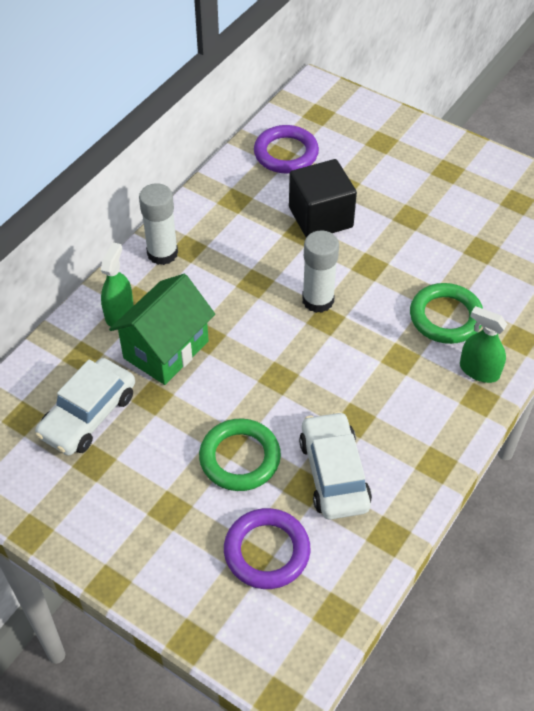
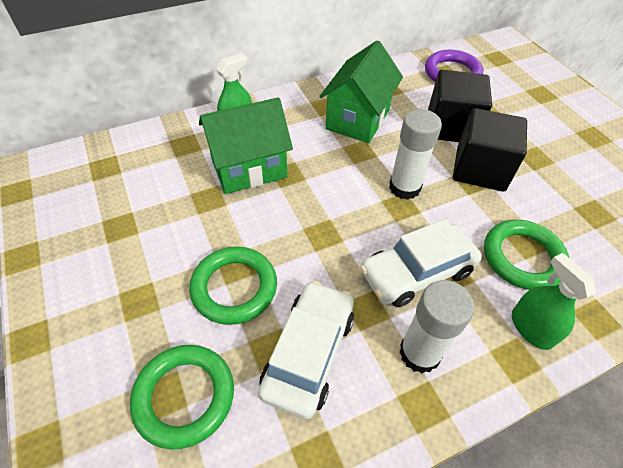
camera: 30 degrees right, 0 degrees up
white car [35,358,135,456] -> white car moved to [360,219,482,307]
white glue stick [139,183,178,265] -> white glue stick moved to [399,280,474,373]
purple ring [224,508,311,589] -> green ring [130,345,234,450]
none -> green house [319,40,403,143]
none -> black cube [453,108,527,192]

